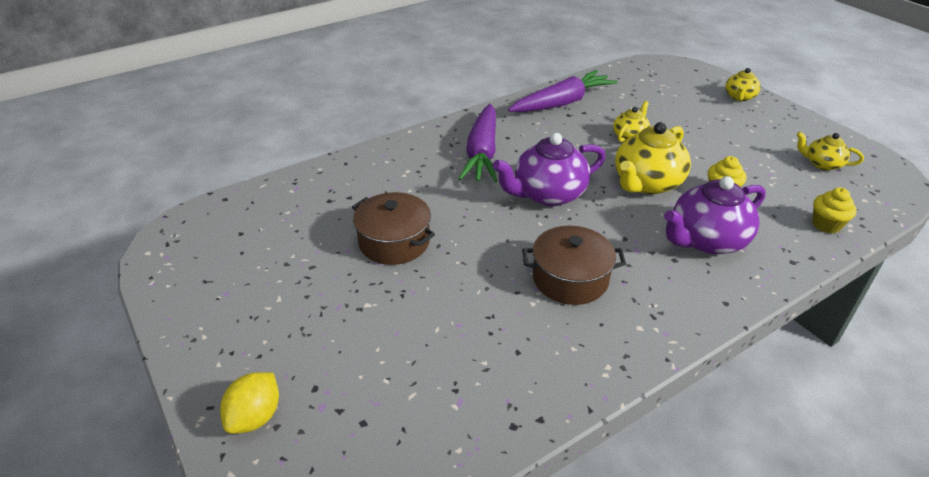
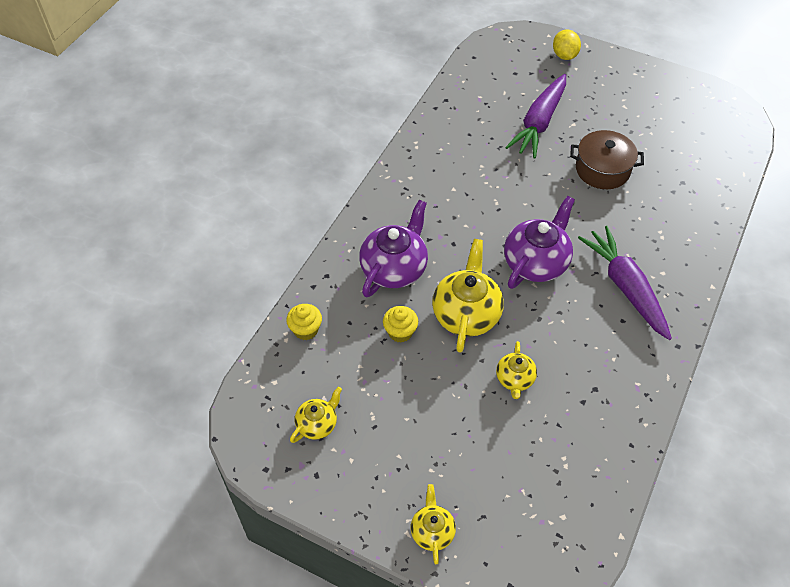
camera: 150 degrees right, 15 degrees up
purple carrot [508,70,618,112] -> purple carrot moved to [505,74,566,158]
brown pot [522,226,626,305] -> none
yellow teapot [796,132,864,171] -> yellow teapot turned 45 degrees counterclockwise [290,387,342,443]

